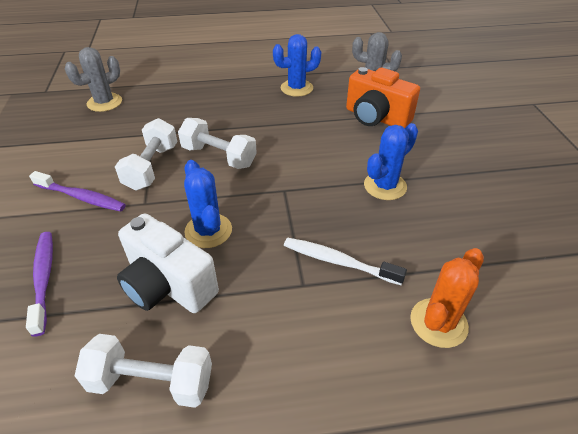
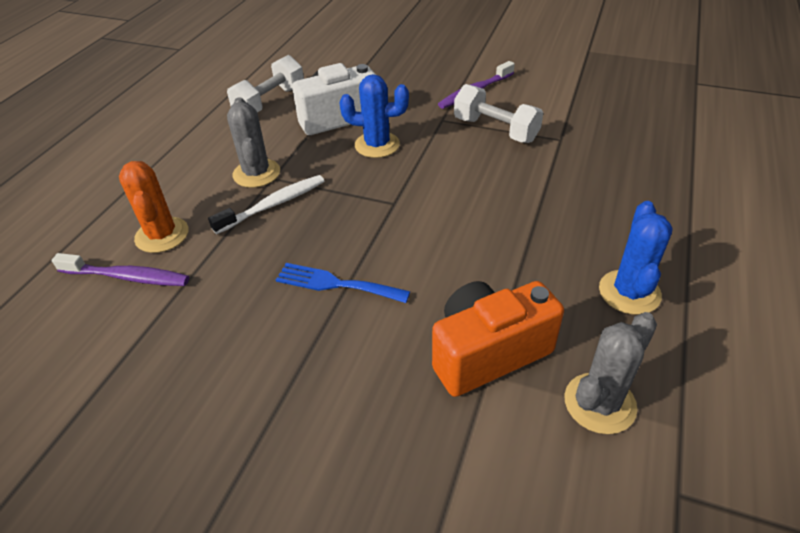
camera: 120 degrees right, 0 degrees up
purple toothbrush [26,232,53,337] -> purple toothbrush moved to [52,253,189,286]
grey cactus [65,47,122,112] -> grey cactus moved to [227,97,280,188]
white dumbbell [178,118,257,169] -> none
blue cactus [364,123,418,200] -> blue fork [276,263,410,303]

